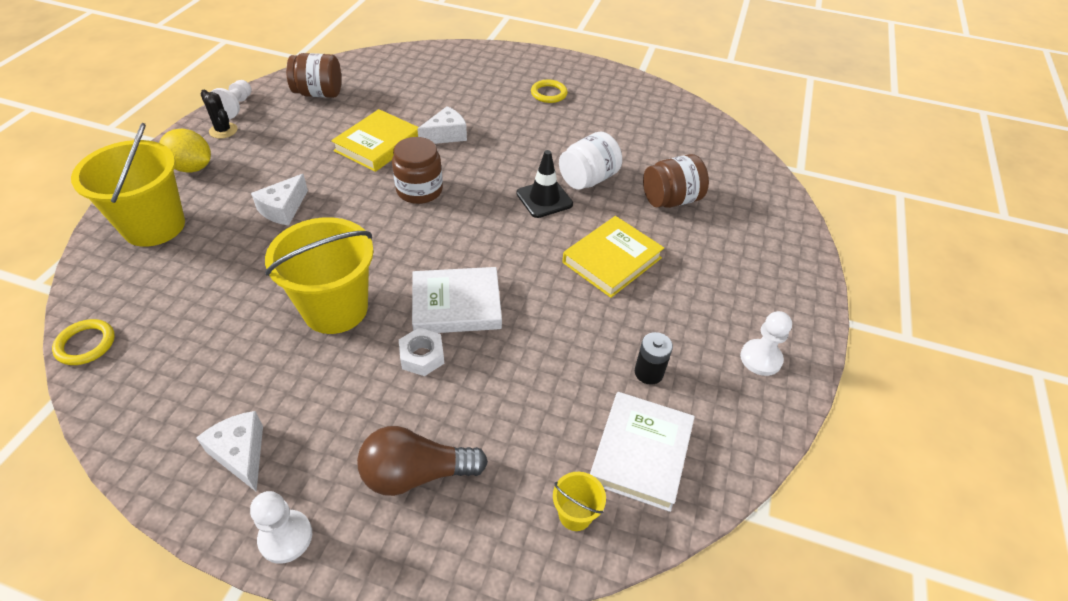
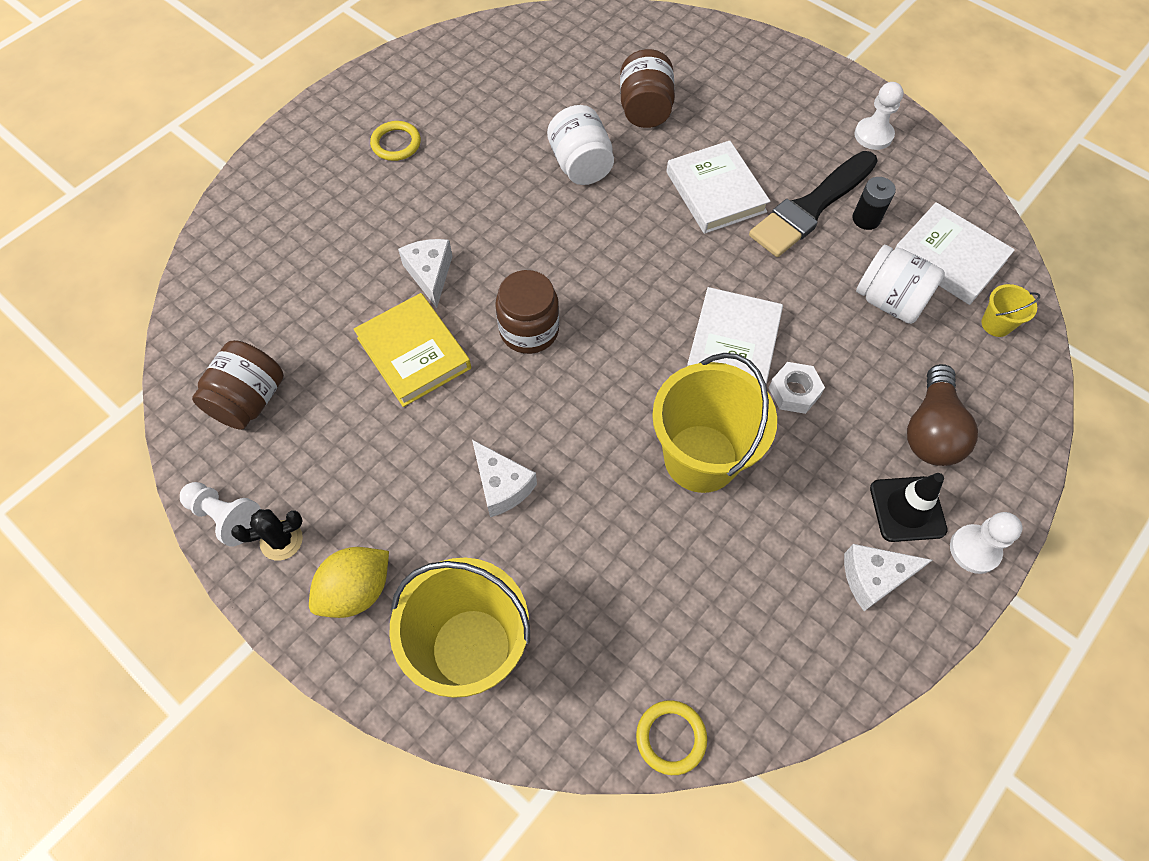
camera: 65 degrees left, 15 degrees up
black traffic cone [516,150,573,218] -> black traffic cone moved to [870,473,948,542]
yellow book [562,216,664,298] -> white book [666,141,771,234]
none -> black brush [749,151,878,257]
none -> white jar [856,245,945,324]

